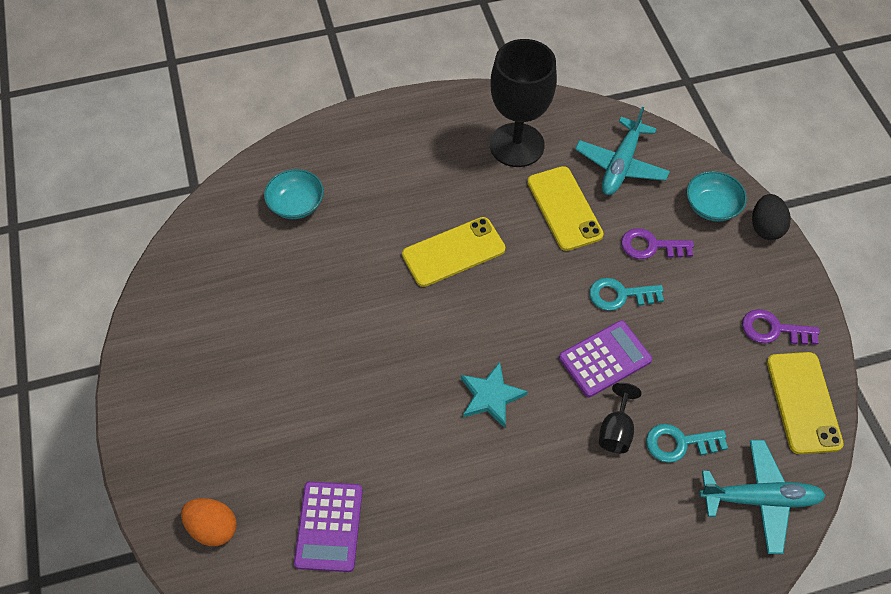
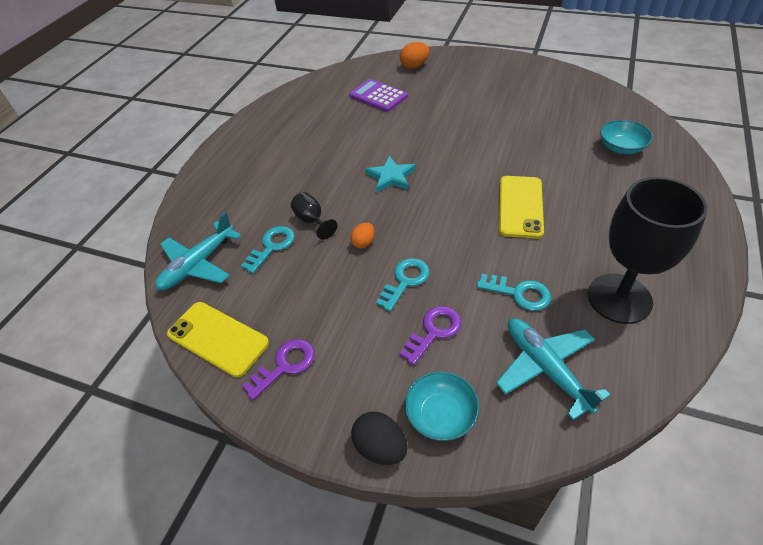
camera: 130 degrees right, 10 degrees down
yellow phone [527,166,604,251] -> turquoise key [476,274,551,311]
purple calculator [559,320,652,397] -> orange egg [350,222,375,248]

